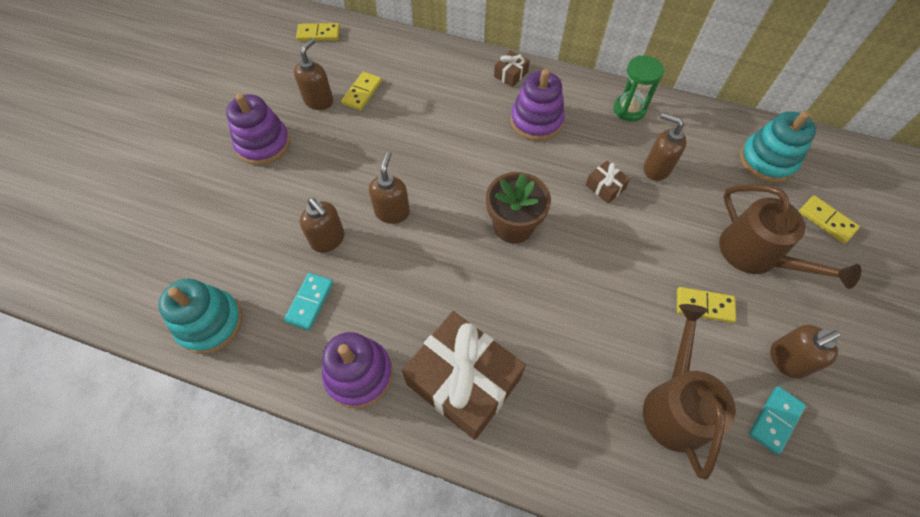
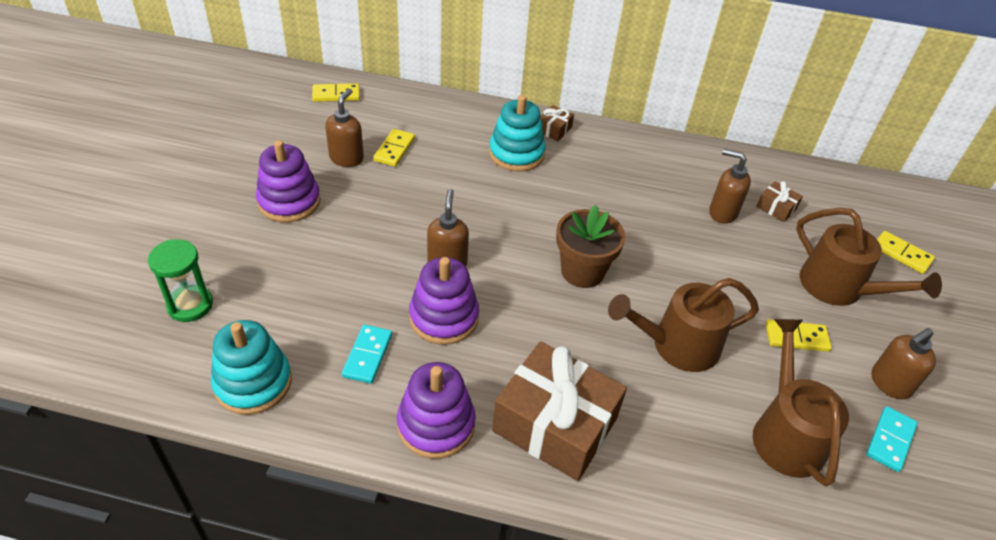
camera: 10 degrees left, 15 degrees down
brown soap dispenser [300,198,344,253] -> none
purple stacking toy [510,69,565,141] -> purple stacking toy moved to [409,257,479,345]
brown gift [586,161,630,204] -> brown gift moved to [756,181,803,222]
green hourglass [613,56,664,122] -> green hourglass moved to [148,239,213,322]
turquoise stacking toy [740,111,816,183] -> turquoise stacking toy moved to [489,95,546,172]
none -> brown watering can [608,278,759,372]

